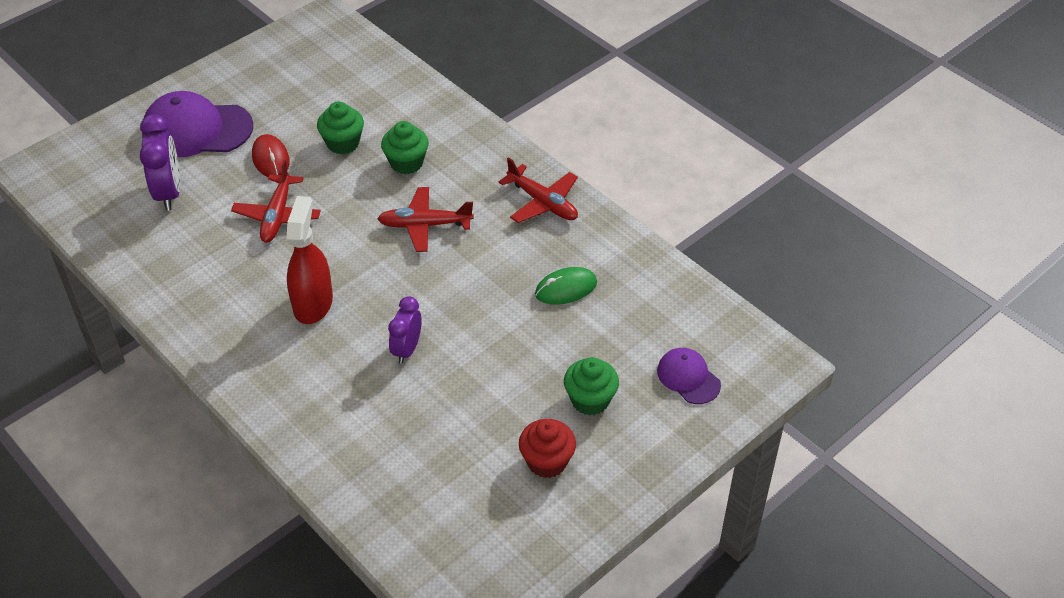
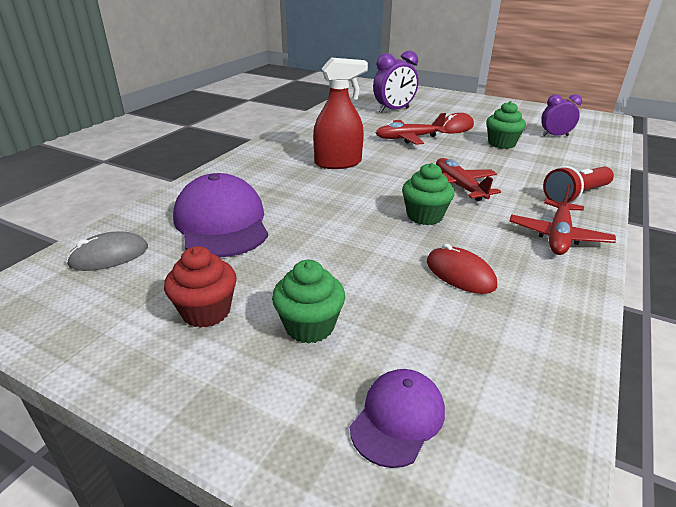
camera: 70 degrees right, 15 degrees down
purple cap [142,91,253,158] -> purple cap moved to [173,173,268,258]
green cupcake [381,121,429,174] -> green cupcake moved to [402,163,455,225]
purple clock [388,296,422,364] -> purple clock moved to [541,94,582,136]
green mouse [535,267,597,305] -> red mouse [427,244,497,294]
none -> grey mouse [66,232,148,271]
none -> red flashlight [543,166,614,204]

